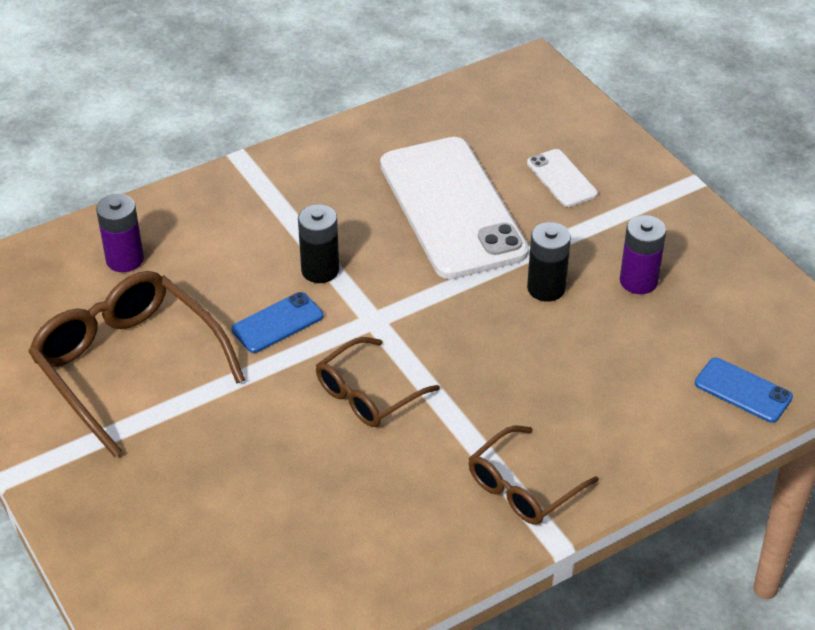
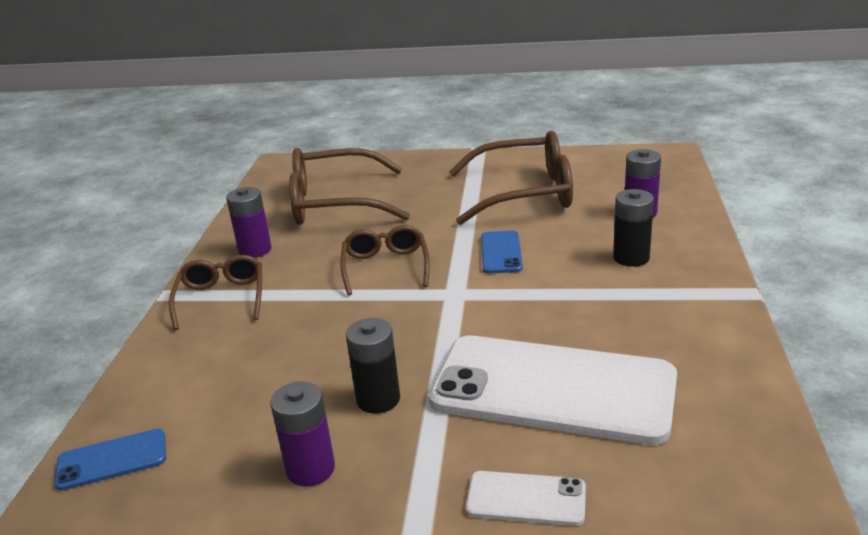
camera: 130 degrees right, 15 degrees down
black battery [298,204,339,283] -> black battery moved to [613,189,654,267]
none -> purple battery [226,187,271,258]
none -> brown glasses [289,148,410,225]

